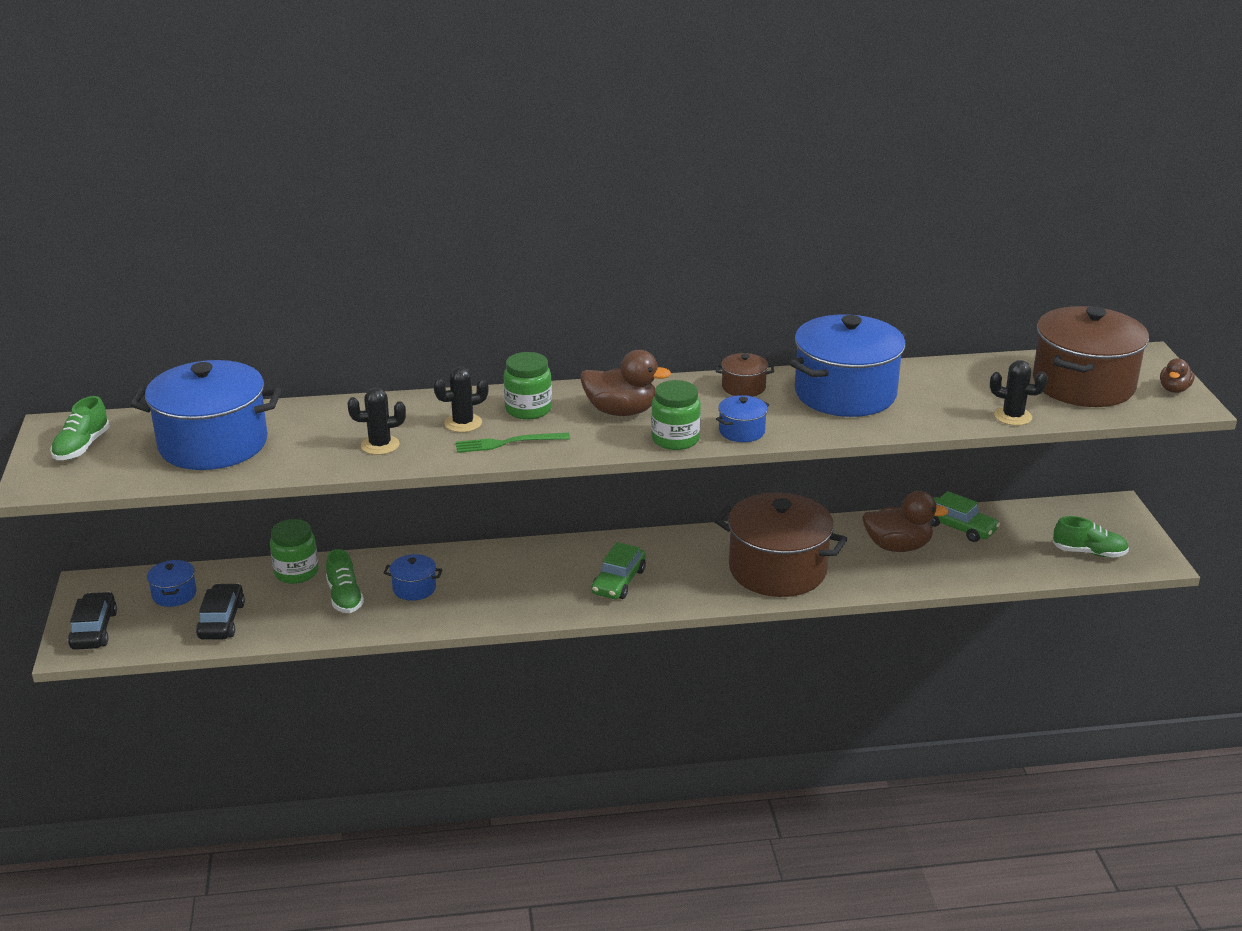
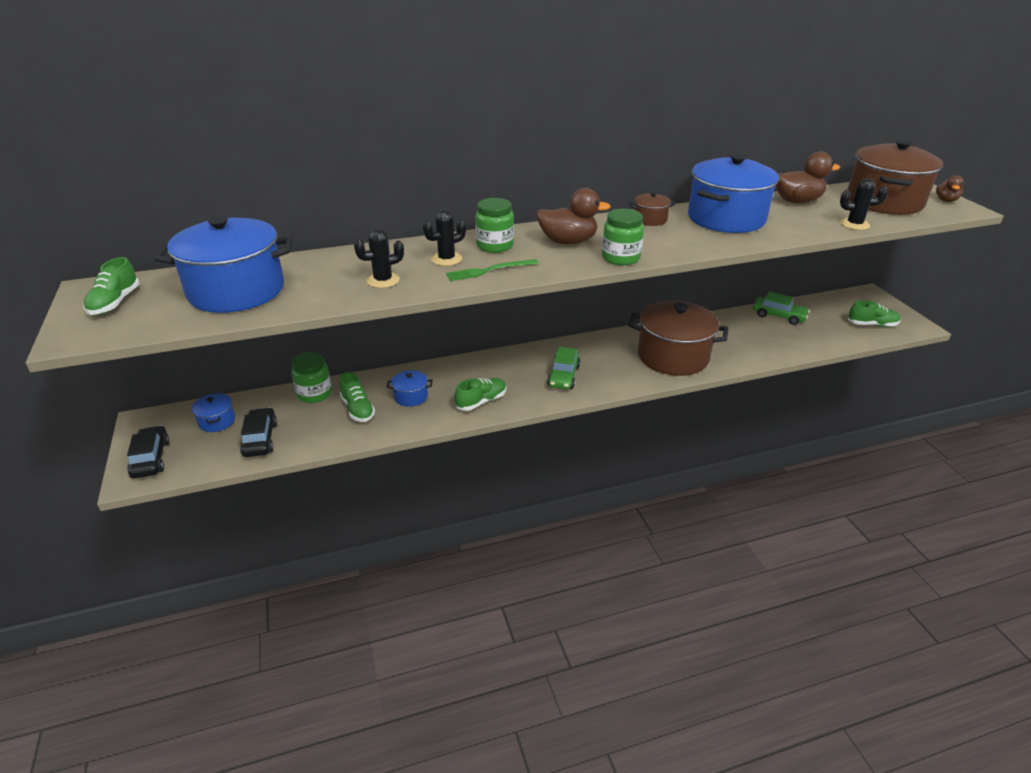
camera: 10 degrees left, 5 degrees up
blue pot [716,395,769,442] -> none
brown duck [862,491,949,552] -> brown duck moved to [775,152,840,203]
none -> green shoe [455,378,506,411]

